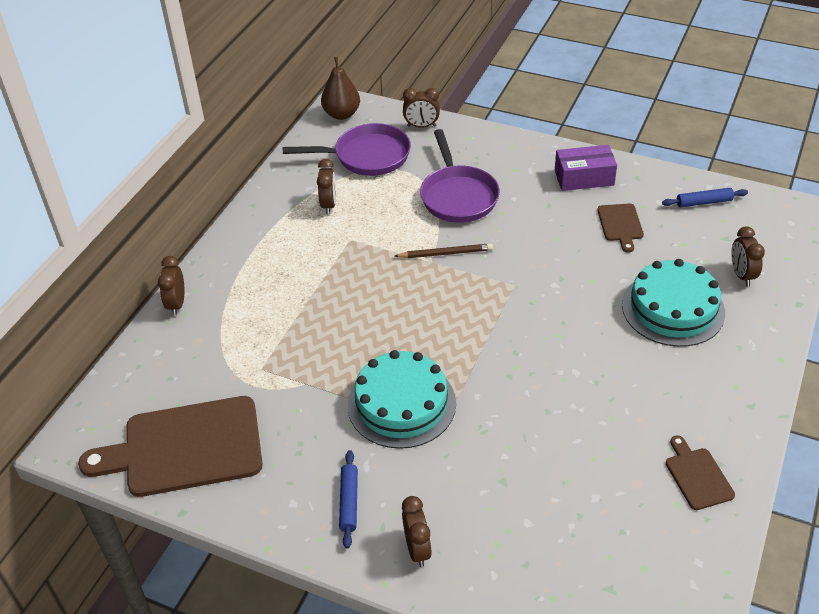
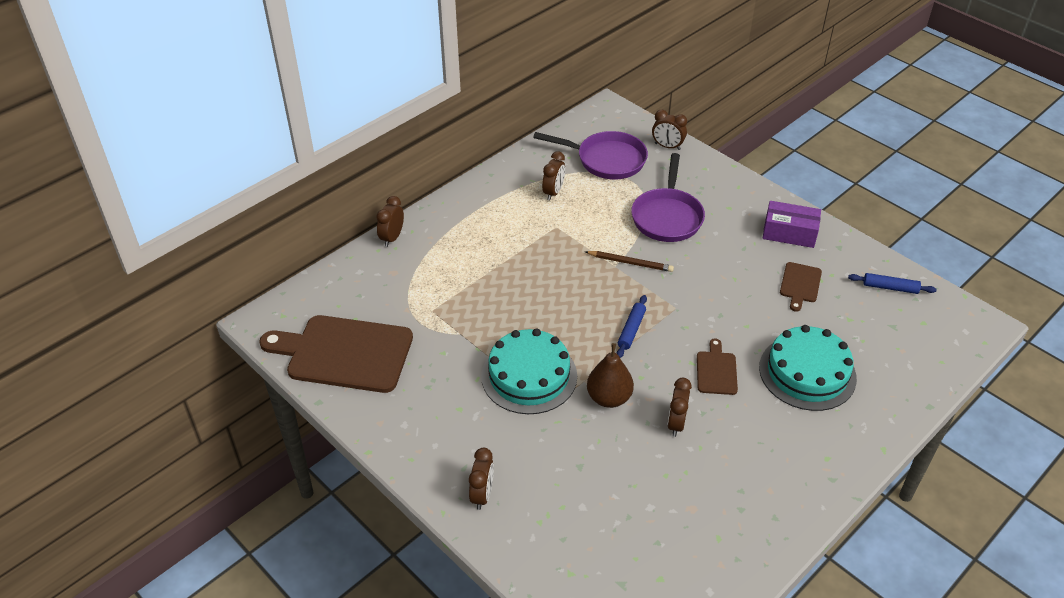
camera: 20 degrees right, 0 degrees up
brown pear [321,57,360,120] -> brown pear moved to [587,343,634,408]
blue rolling pin [339,450,358,549] -> blue rolling pin moved to [616,295,647,358]
brown cutting board [666,435,735,510] -> brown cutting board moved to [697,339,738,395]
brown clock [731,227,765,286] -> brown clock moved to [668,378,692,437]

